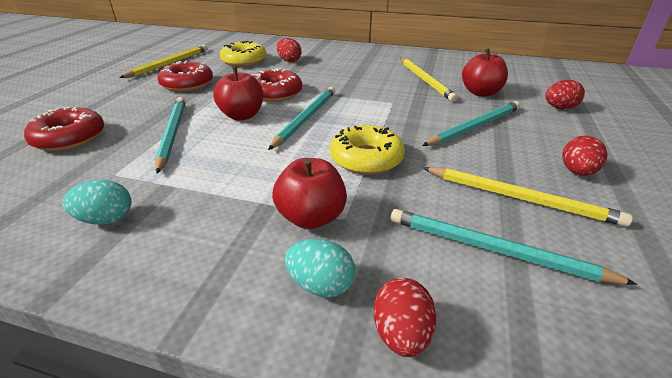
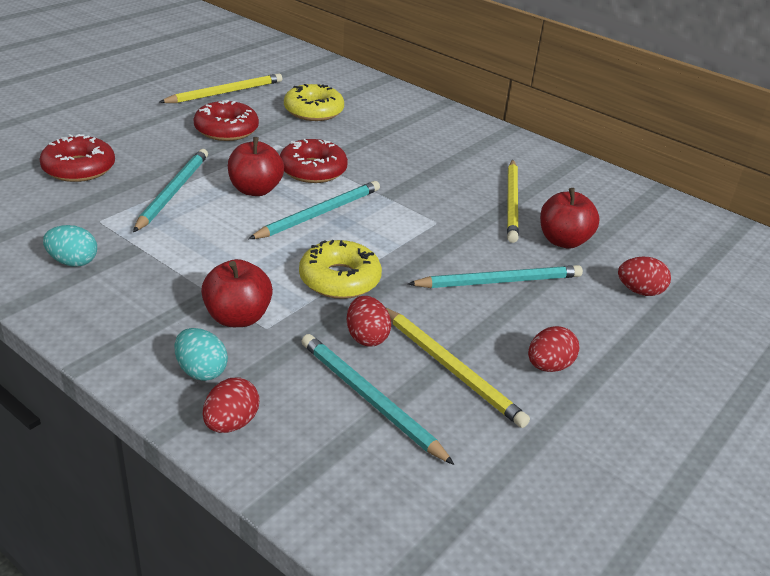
camera: 20 degrees right, 0 degrees up
red egg [277,38,302,62] -> red egg moved to [347,296,391,346]

